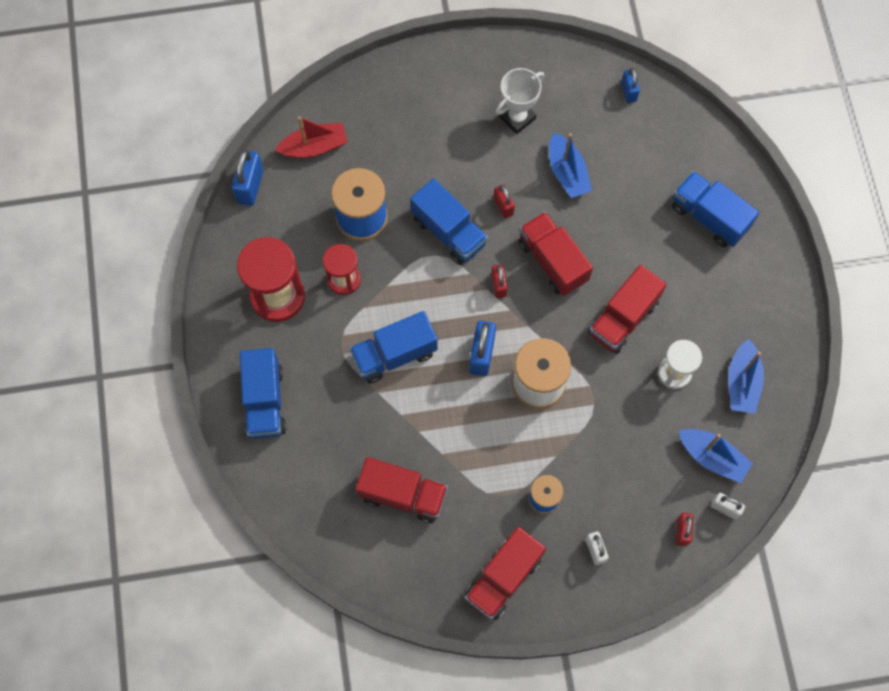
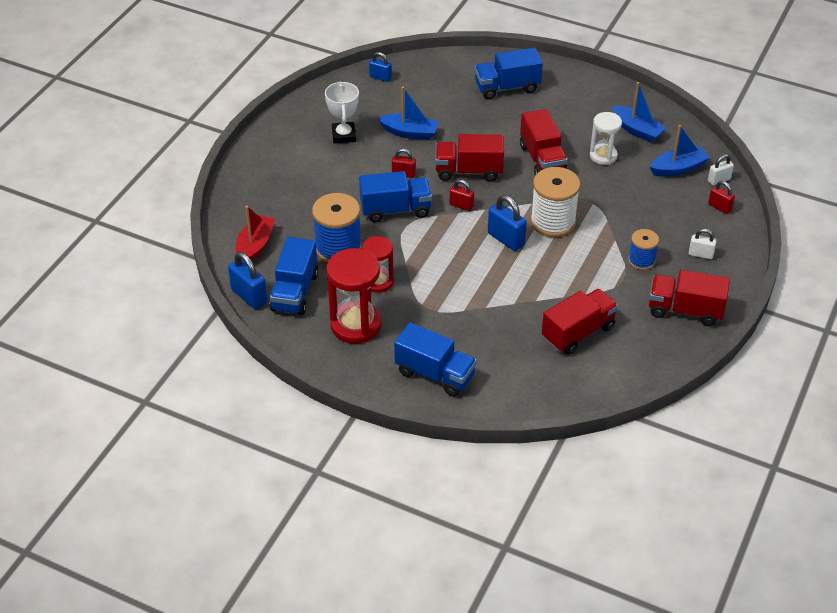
camera: 55 degrees left, 25 degrees down
blue truck [349,311,438,384] -> blue truck moved to [270,237,318,315]
red truck [465,527,546,620] -> red truck turned 120 degrees clockwise [649,270,730,326]

